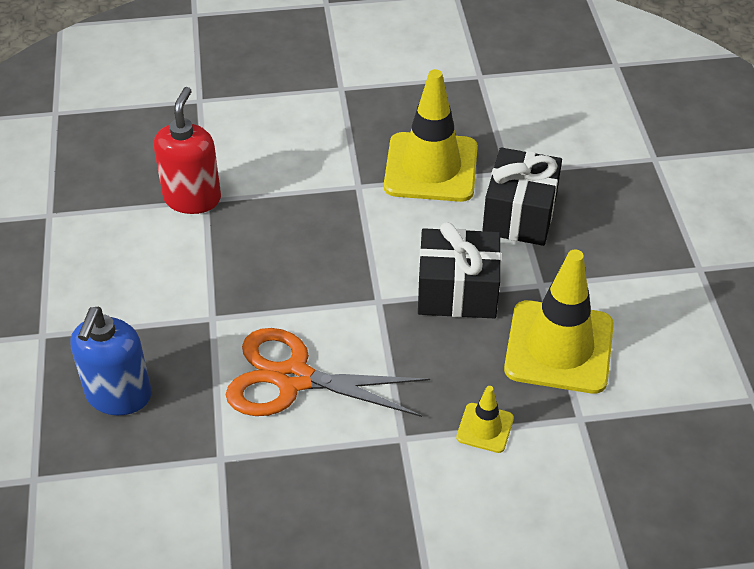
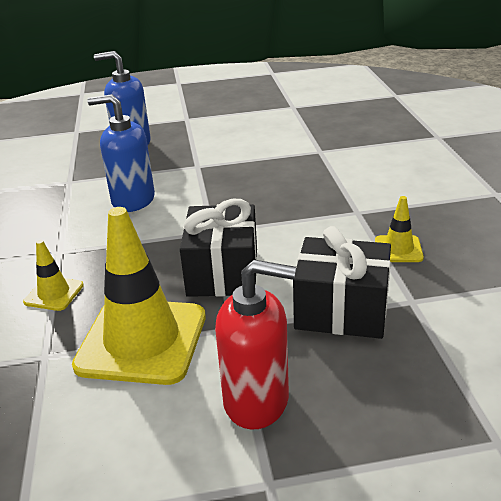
camera: 90 degrees right, 15 degrees down
red soap dispenser [154,87,221,214] -> red soap dispenser moved to [215,260,296,429]
orange scissors [225,328,430,417] -> blue soap dispenser [87,94,155,212]
yellow traffic cone [384,69,478,202] -> yellow traffic cone [375,196,424,262], size x0.46

